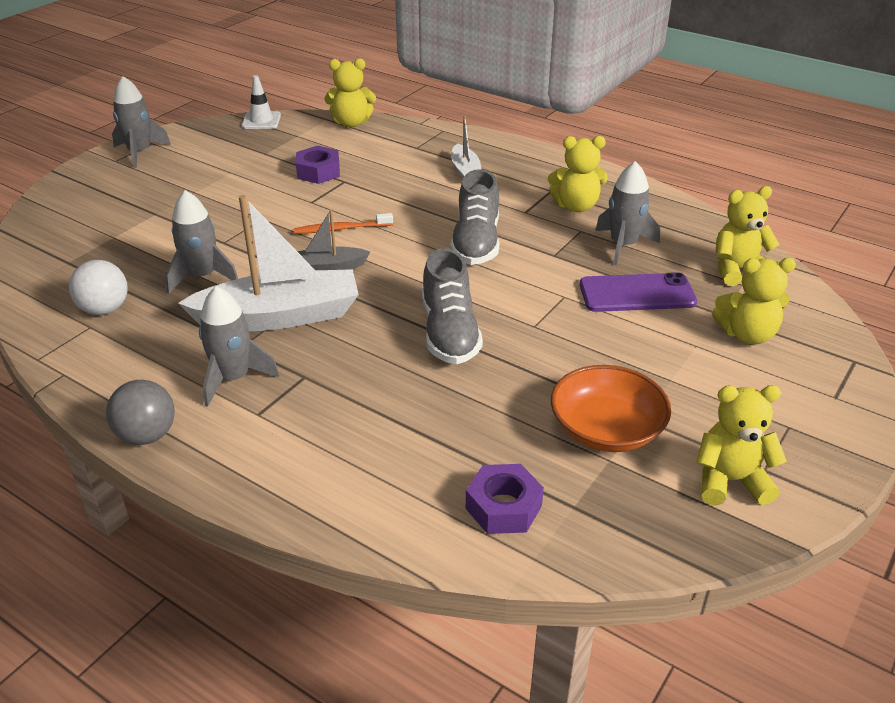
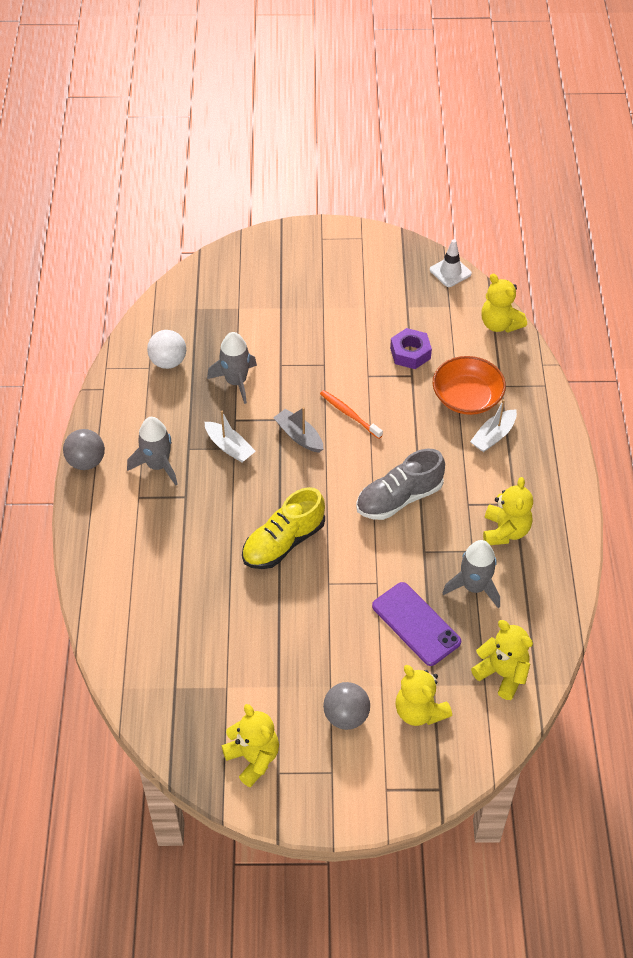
camera: 55 degrees right, 15 degrees up
grey rocket [112,76,171,168] -> none
white boat [178,195,359,331] -> white boat [205,411,256,462], size x0.50
grey shoe [422,248,483,364] -> yellow shoe [242,487,325,569]
purple nut [466,464,544,534] -> none
yellow teddy bear [548,136,608,212] -> yellow teddy bear turned 135 degrees counterclockwise [483,477,533,545]
orange bowl [551,365,671,452] -> orange bowl moved to [433,356,506,415]
none -> grey ball [323,682,370,730]

